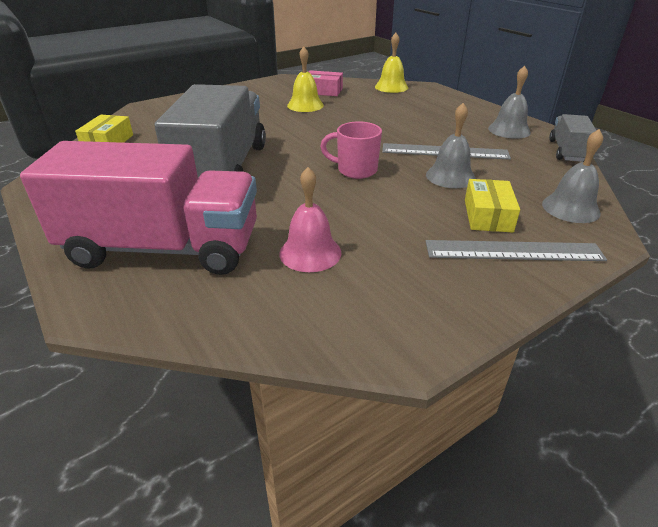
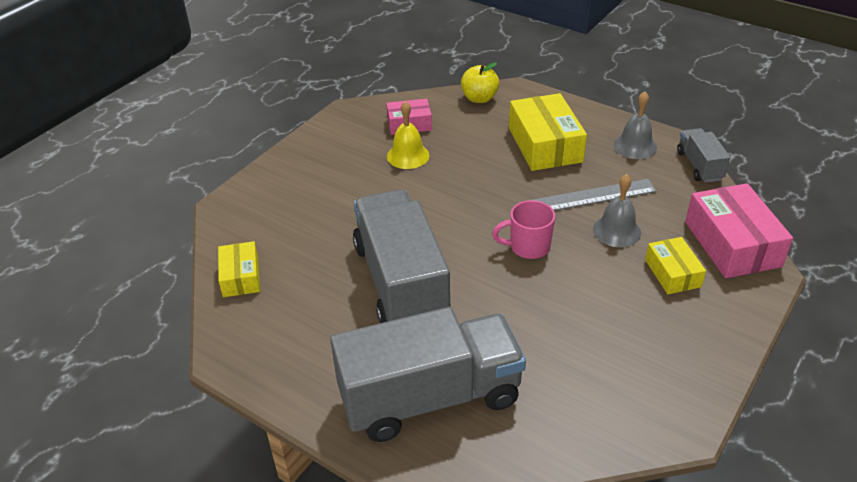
camera: 20 degrees left, 5 degrees up
pink truck [20,141,257,275] -> grey truck [330,307,526,442]
pink bell [279,167,342,272] -> none
yellow bell [375,33,408,93] -> yellow apple [461,62,499,103]
grey ruler [426,240,607,261] -> none
grey bell [542,129,603,223] -> pink box [685,183,793,278]
none -> yellow box [509,93,587,171]

